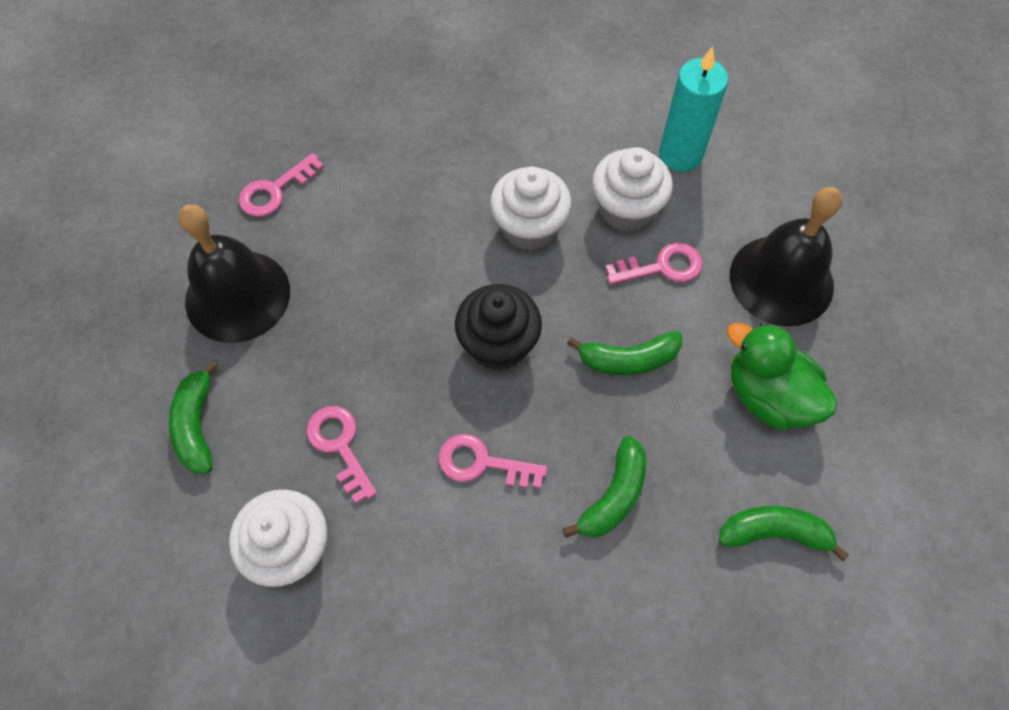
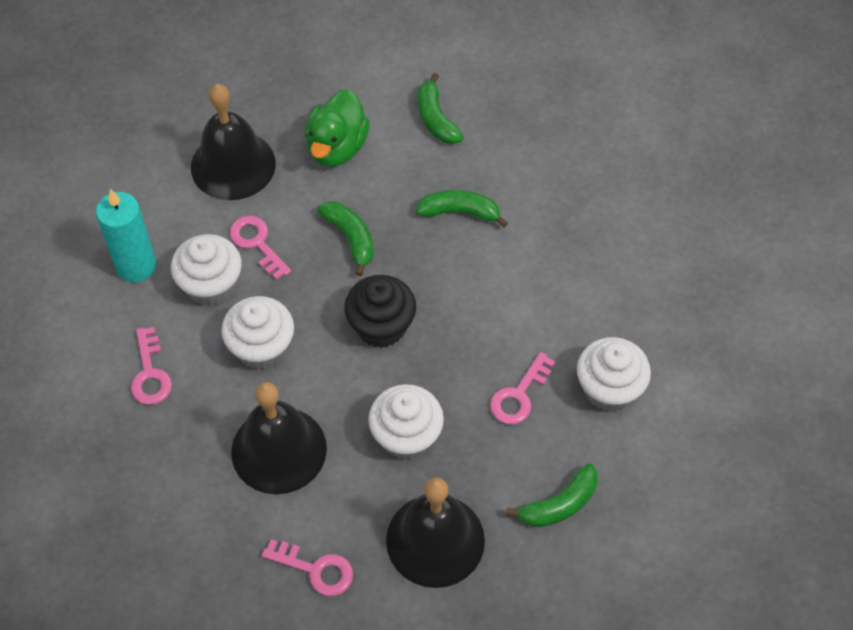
camera: 115 degrees left, 5 degrees down
pink key [439,434,547,488] -> pink key moved to [131,327,172,405]
none -> black bell [231,382,327,494]
none -> white cupcake [368,384,444,460]

